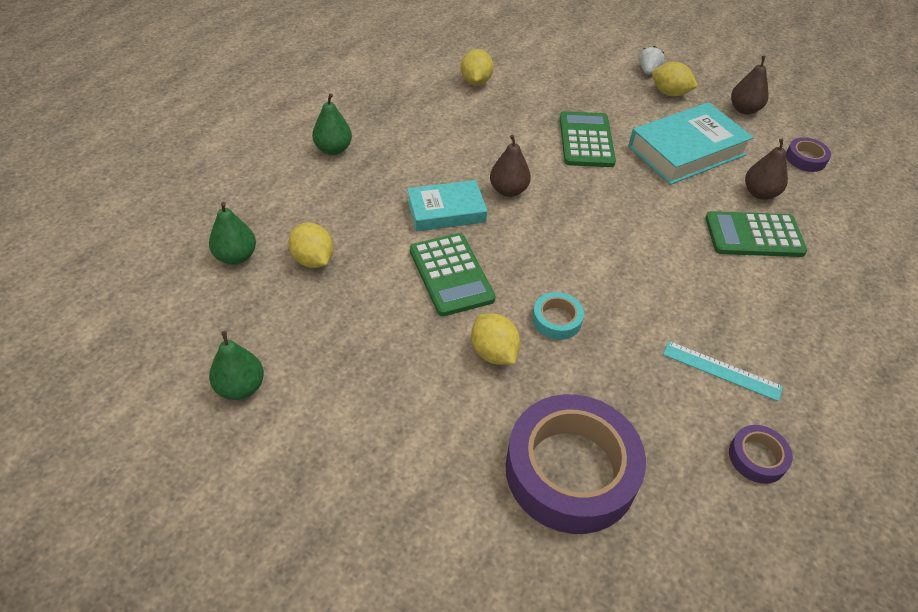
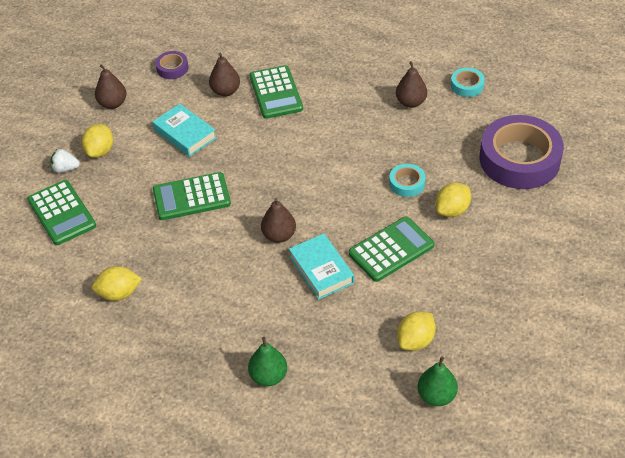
camera: 100 degrees left, 0 degrees up
green pear [209,331,264,400] -> none
turquoise book [628,102,754,185] -> turquoise book [153,104,217,157], size x0.65
turquoise ruler [663,341,783,402] -> brown pear [396,61,427,108]
purple tape [729,425,793,484] -> turquoise tape [451,68,485,97]
none -> green calculator [27,180,96,245]

